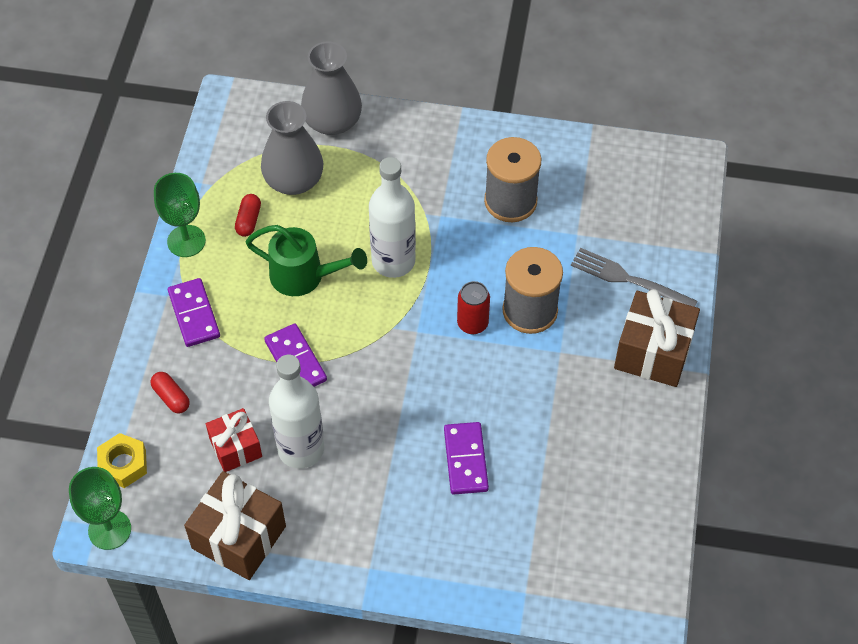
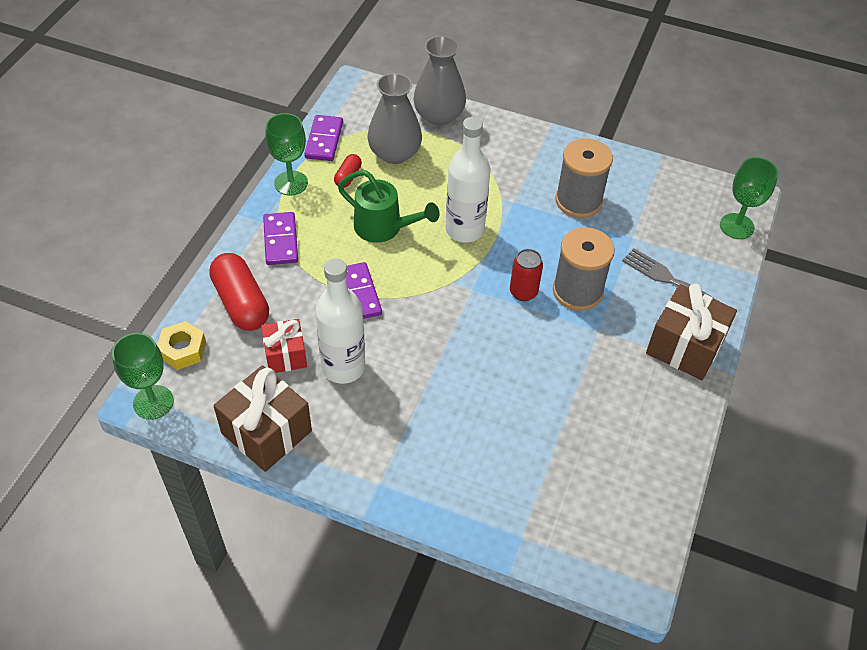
camera: 10 degrees right, 5 degrees down
red capsule [150,372,190,413] -> red capsule [209,253,269,331], size x2.00
purple domino [444,422,489,494] -> purple domino moved to [304,115,343,161]
none -> green goblet [720,157,778,239]

